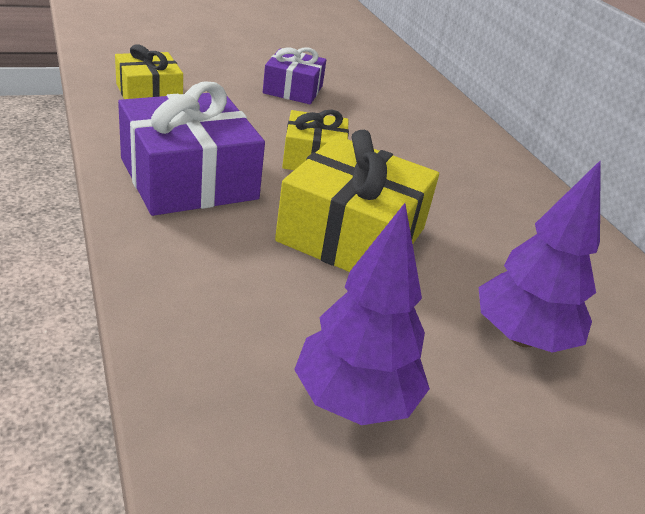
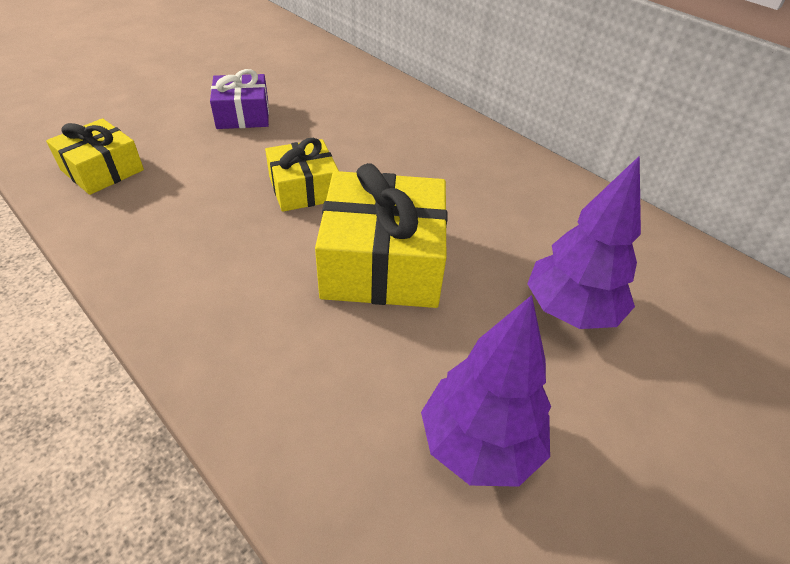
camera: 20 degrees left, 10 degrees up
purple gift [118,81,265,216] -> none

